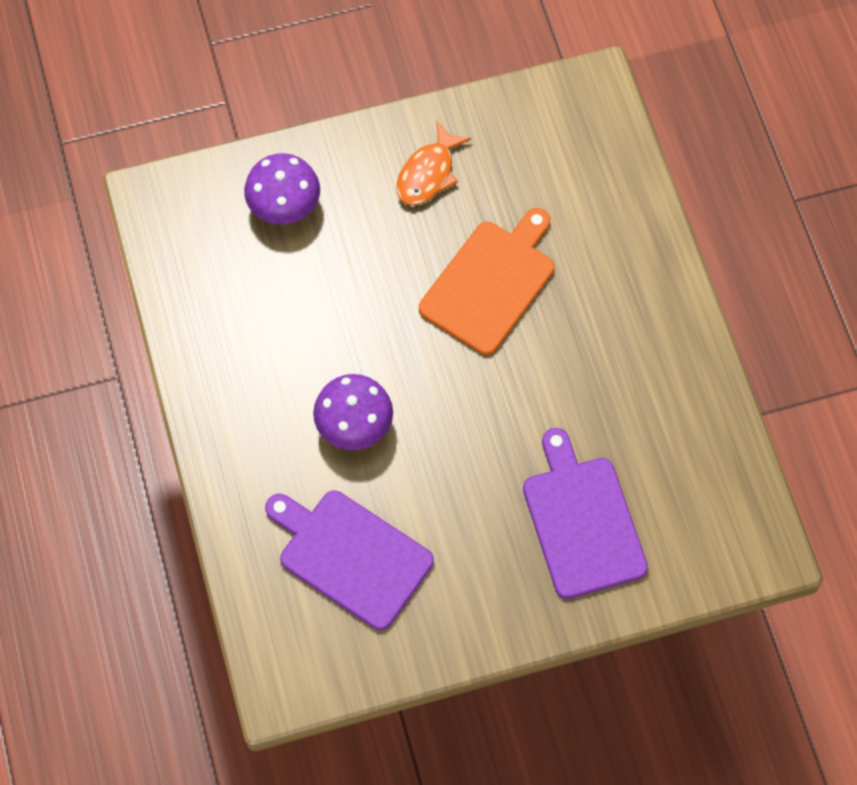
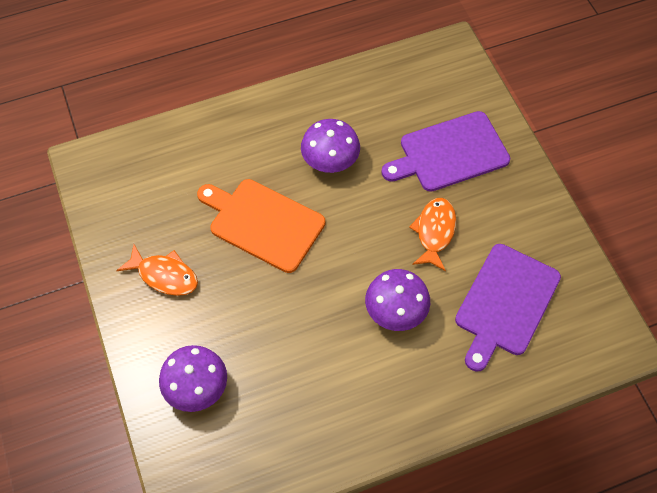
camera: 95 degrees left, 5 degrees down
none -> purple mushroom [301,119,360,173]
none -> orange fish [409,198,456,271]

